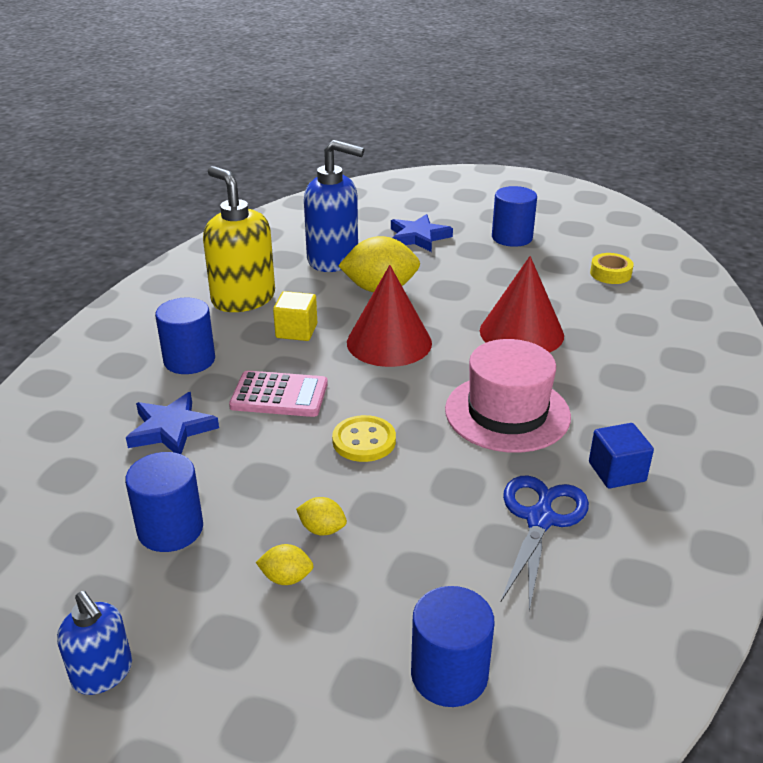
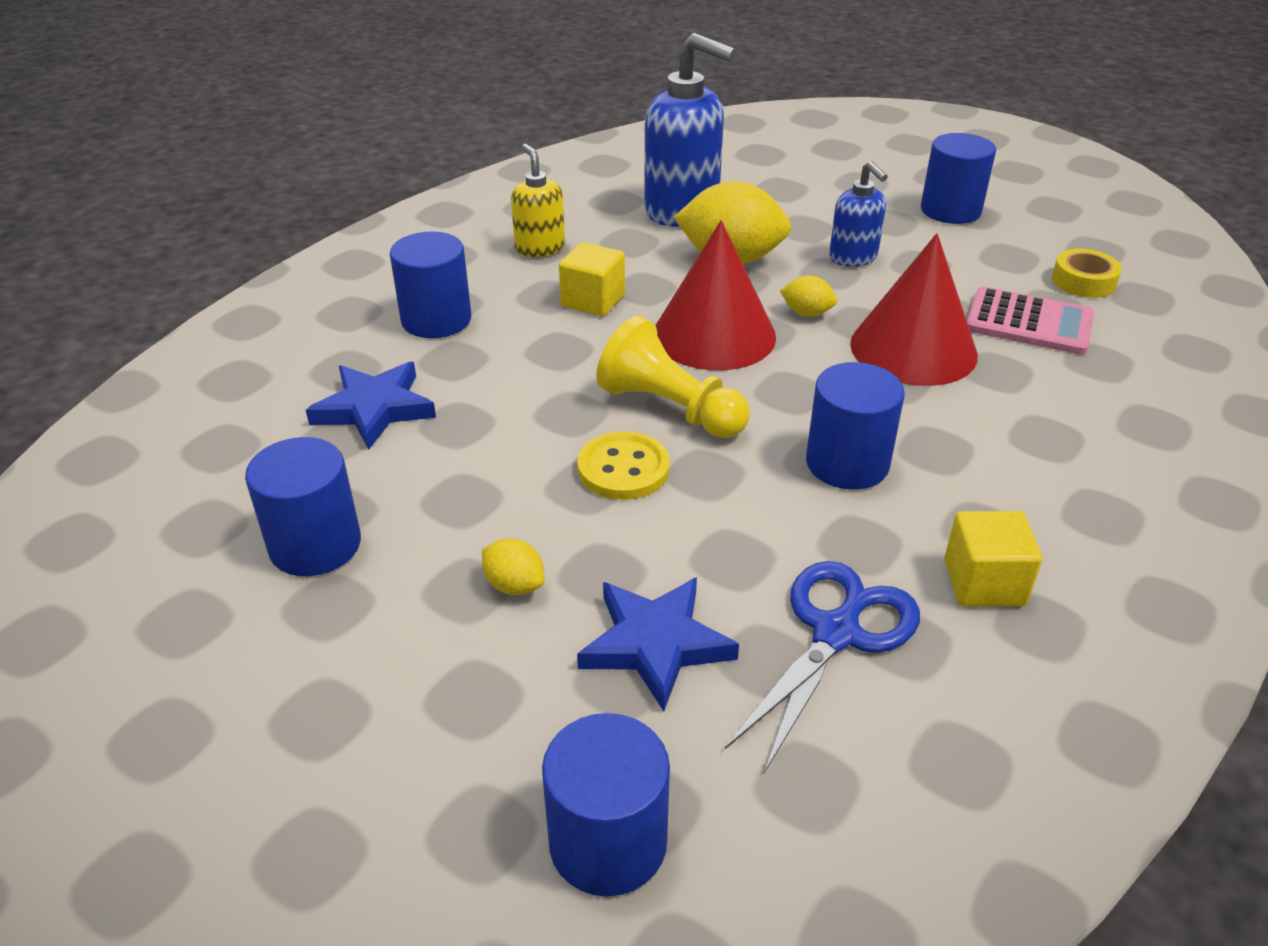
camera: 15 degrees right, 5 degrees up
blue soap dispenser [57,591,132,695] -> blue soap dispenser moved to [829,161,888,267]
yellow soap dispenser [203,166,275,312] -> yellow soap dispenser [511,144,565,257], size x0.55
pink calculator [229,371,328,417] -> pink calculator moved to [967,287,1094,355]
yellow lemon [256,544,314,585] -> yellow lemon moved to [780,276,837,317]
blue star [391,214,453,252] -> blue star moved to [577,577,739,711]
pink hat [445,339,571,453] -> blue cylinder [806,362,904,490]
blue cube [589,423,654,488] -> yellow cube [944,511,1042,606]
none -> yellow pawn [596,316,750,438]

